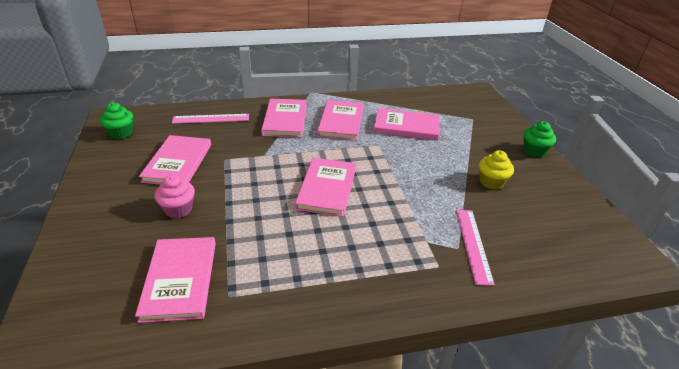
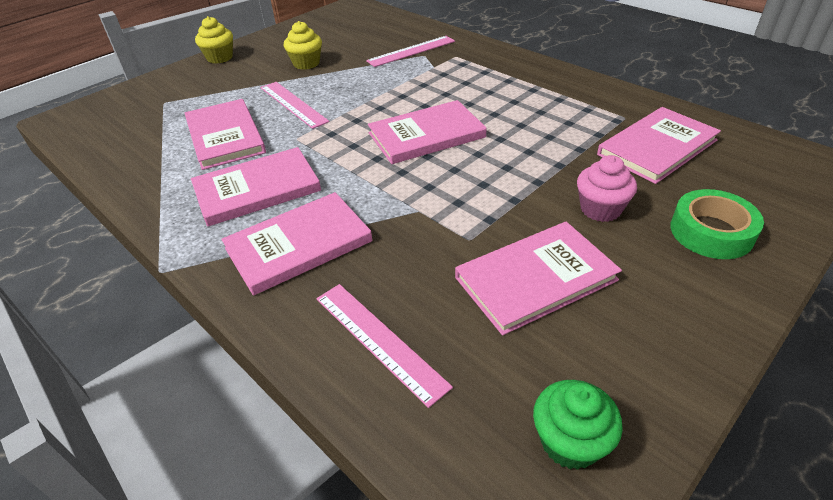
camera: 120 degrees left, 5 degrees up
green cupcake [524,121,556,157] -> yellow cupcake [195,16,233,63]
none -> pink ruler [261,82,329,129]
none -> green tape [670,189,764,259]

